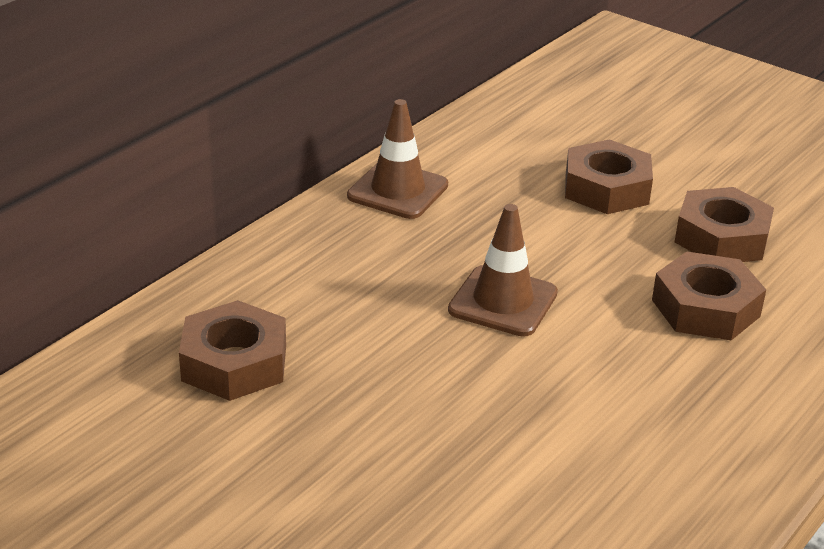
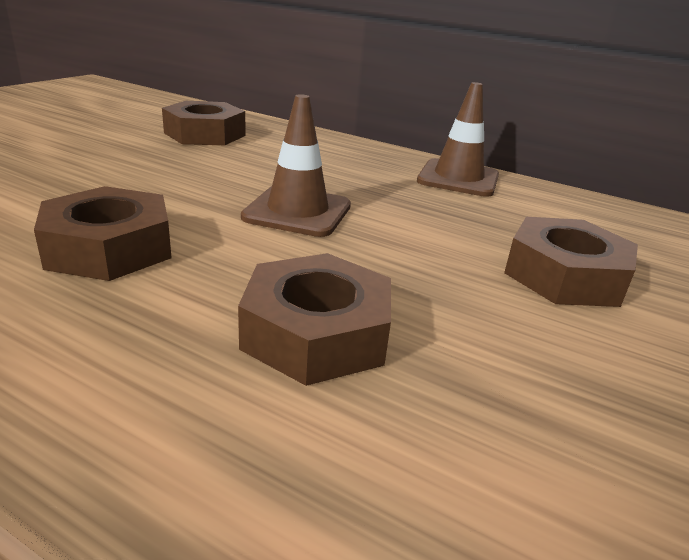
camera: 80 degrees right, 5 degrees down
brown nut [675,187,774,262] -> brown nut moved to [34,186,172,281]

